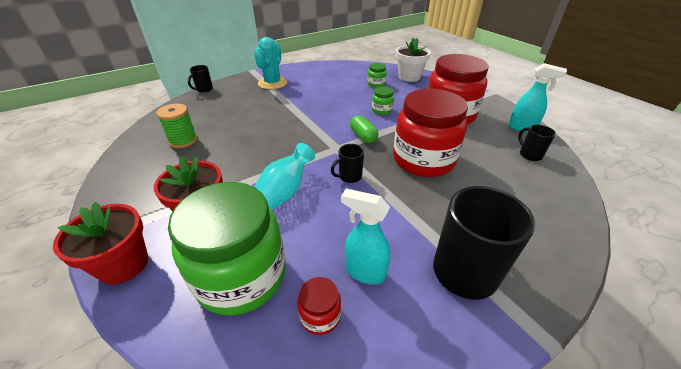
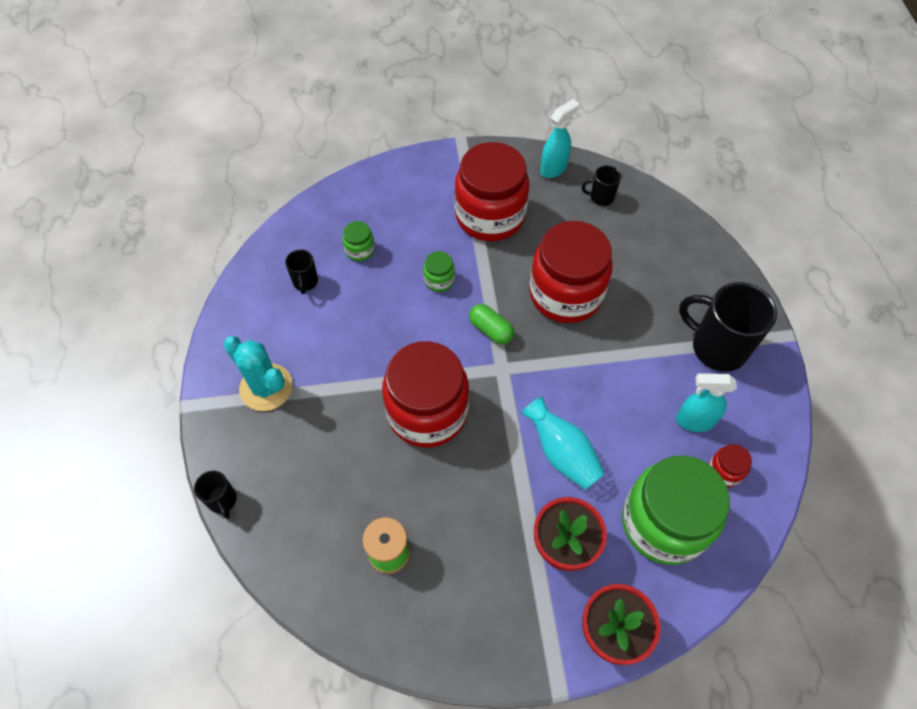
camera: 65 degrees left, 20 degrees up
black mug [331,144,364,183] -> black mug moved to [285,249,318,294]
turquoise spray bottle [341,189,390,285] -> turquoise spray bottle turned 45 degrees clockwise [676,373,737,432]
green capsule [350,115,379,143] -> green capsule turned 45 degrees clockwise [469,304,514,344]
white flower pot [396,38,431,82] -> none
none -> red jar [382,341,469,448]

